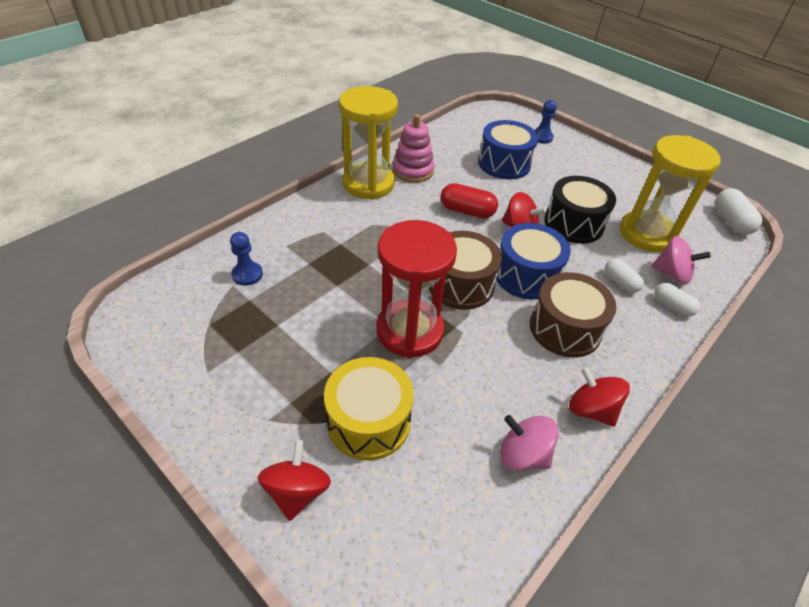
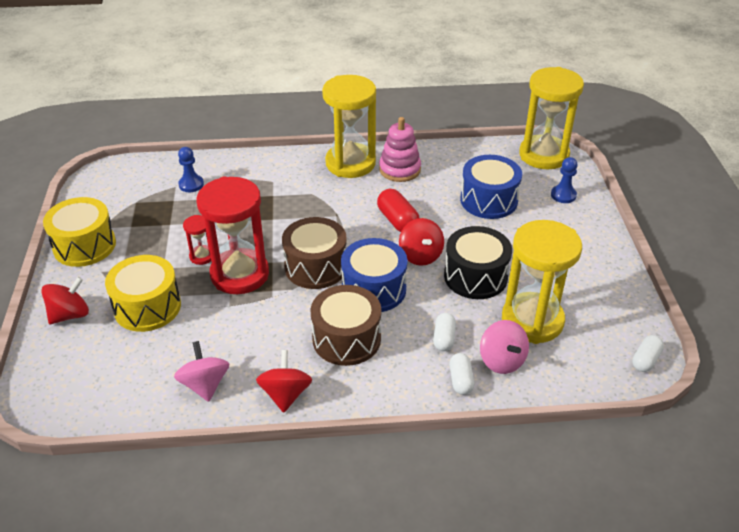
camera: 45 degrees right, 5 degrees down
white capsule [715,188,762,235] -> white capsule [632,335,664,372], size x0.66
none -> yellow drum [43,197,116,267]
none -> red hourglass [183,215,211,265]
none -> yellow hourglass [519,67,584,169]

